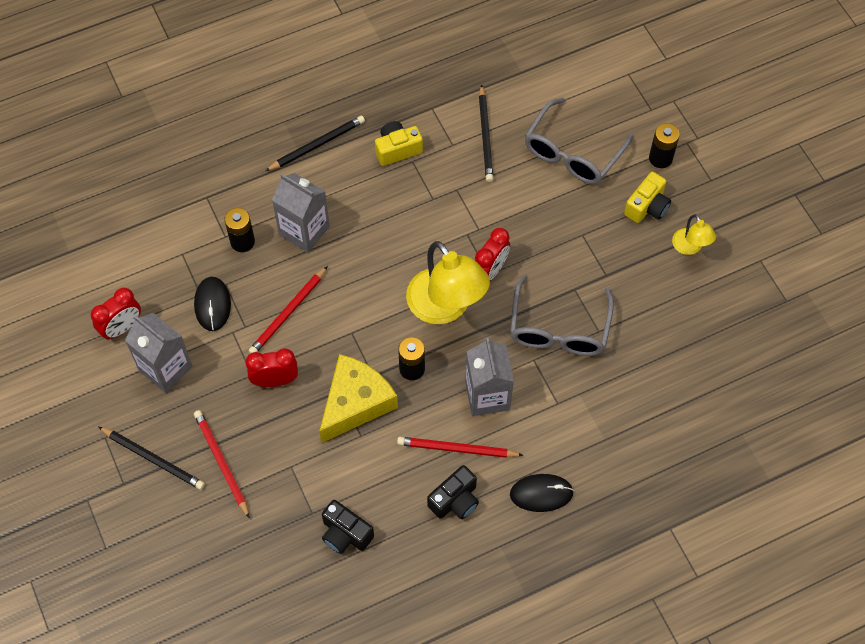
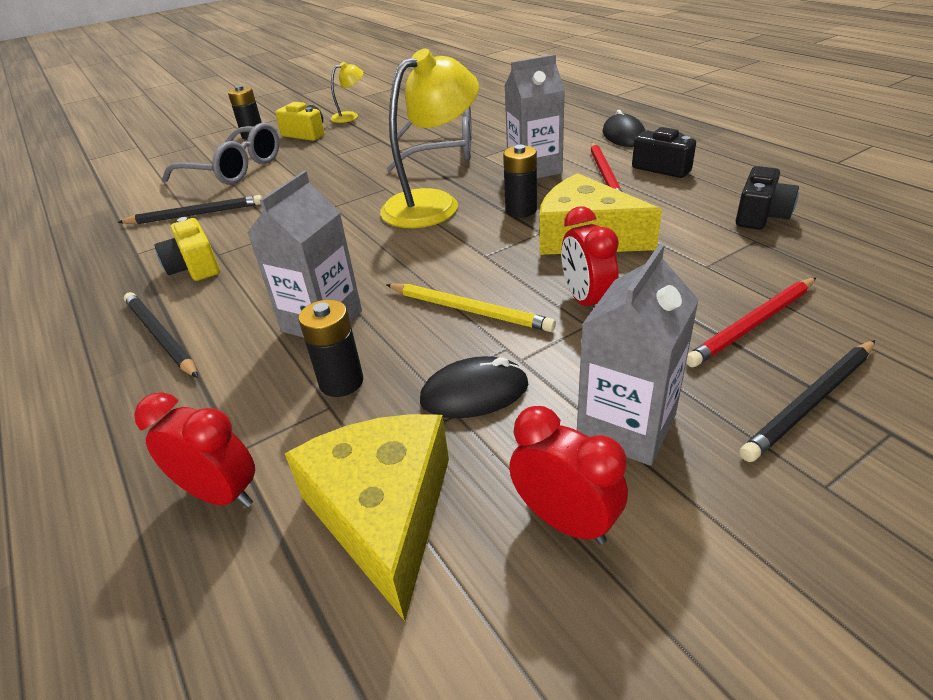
camera: 95 degrees left, 25 degrees down
black pencil [98,427,205,490] -> black pencil turned 150 degrees counterclockwise [740,340,875,462]
red pencil [249,266,328,354] -> yellow pencil [386,283,556,332]
red clock [475,228,510,281] -> red clock moved to [134,392,255,508]
none -> yellow cheese [285,414,449,621]

